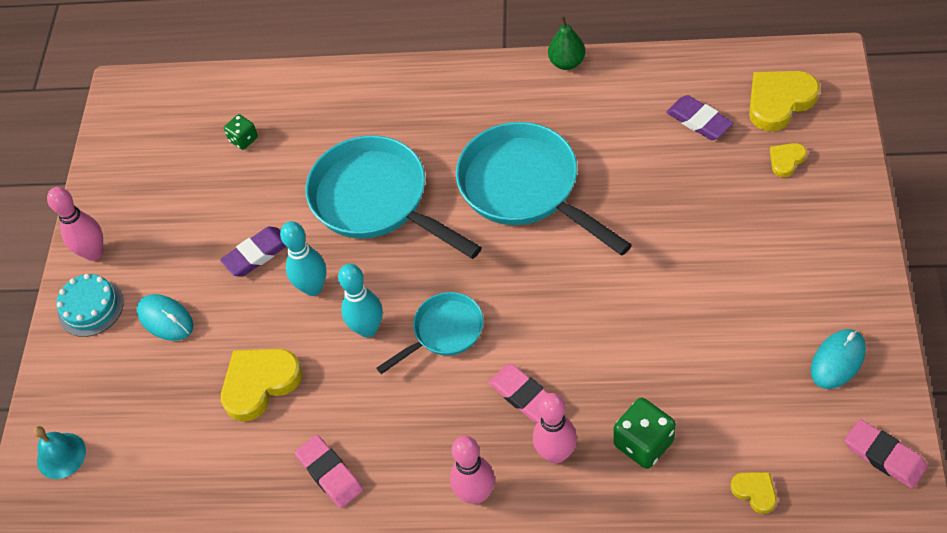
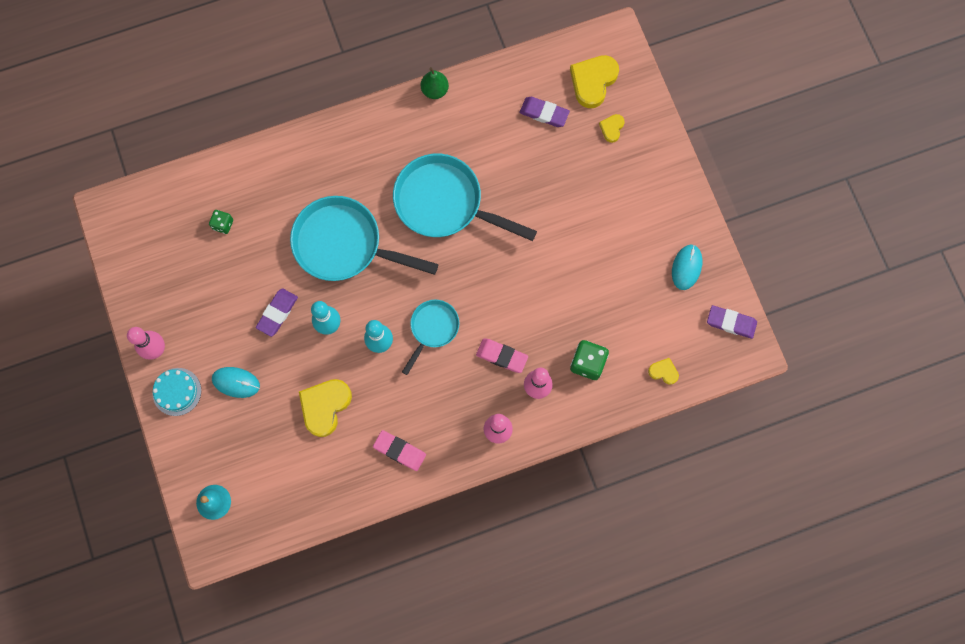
camera: 30 degrees left, 20 degrees up
pink eraser [845,419,927,489] -> purple eraser [707,305,757,339]

